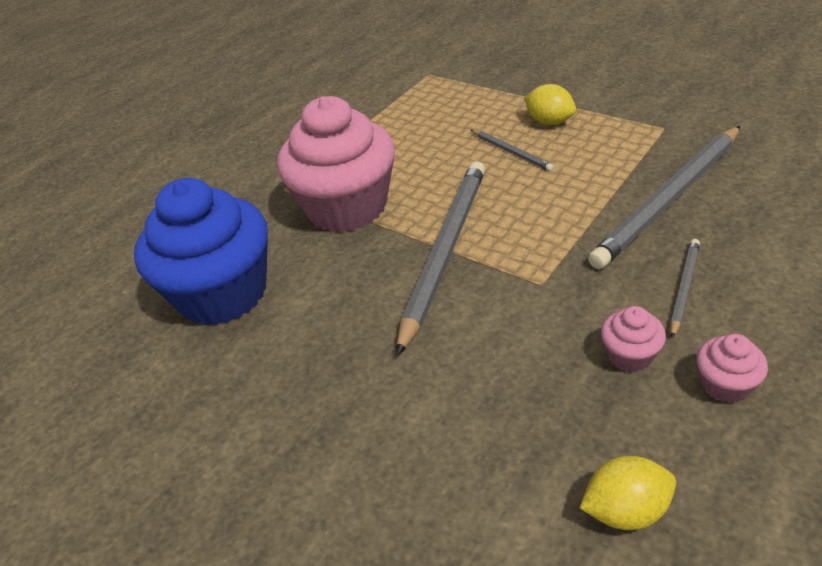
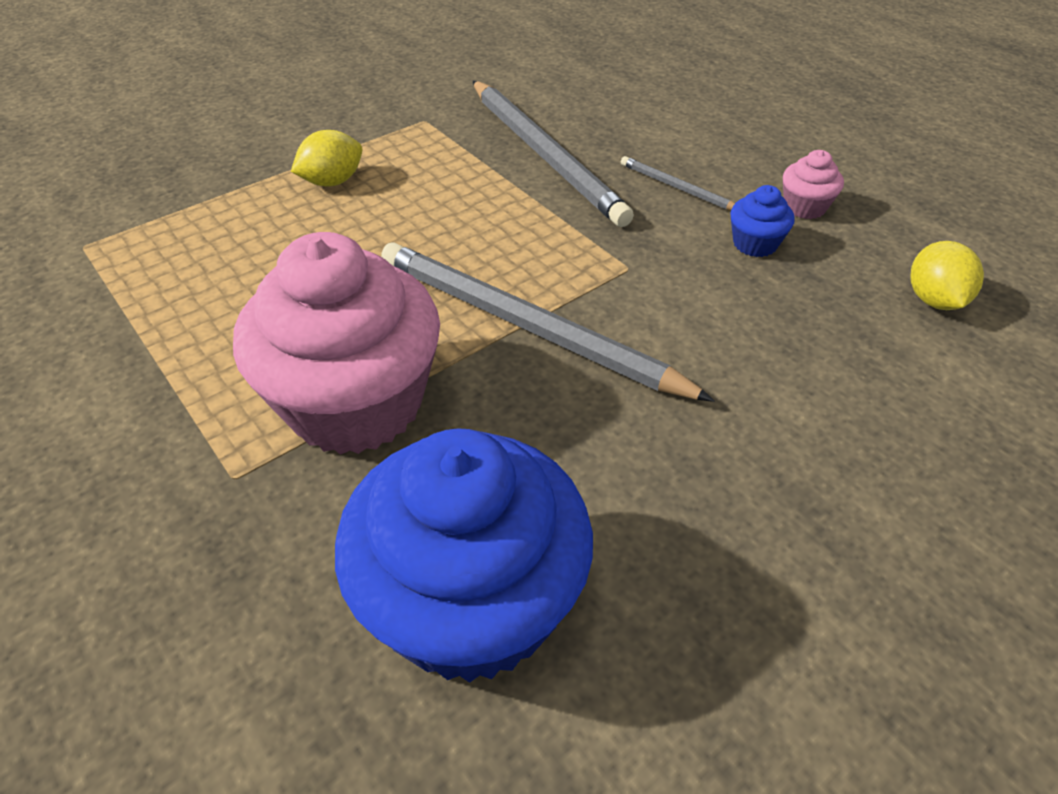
camera: 80 degrees left, 5 degrees up
grey pencil [470,129,554,172] -> none
pink cupcake [601,306,666,372] -> blue cupcake [730,185,795,257]

